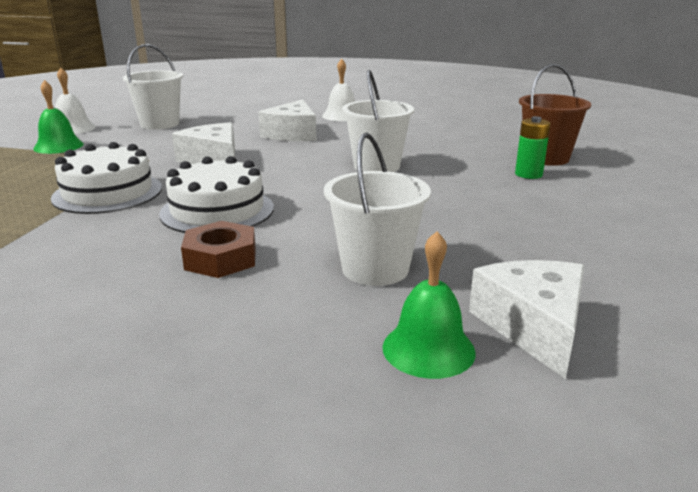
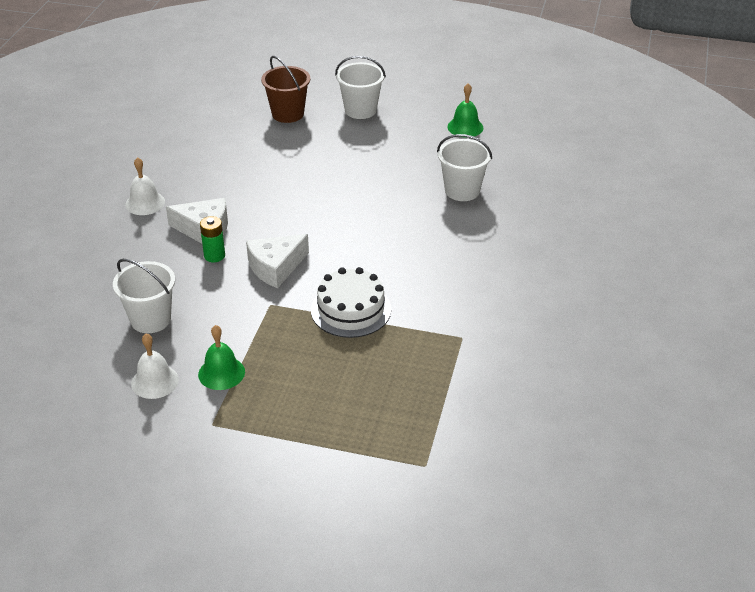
camera: 90 degrees left, 15 degrees up
white cake [159,156,274,233] -> none
brown nut [181,221,256,278] -> none
white bucket [342,70,414,172] -> white bucket moved to [335,56,386,119]
green bell [382,231,476,379] -> green bell moved to [447,83,484,138]
white cheese [469,260,585,379] -> none
green battery [515,116,550,179] -> green battery moved to [200,216,225,262]

